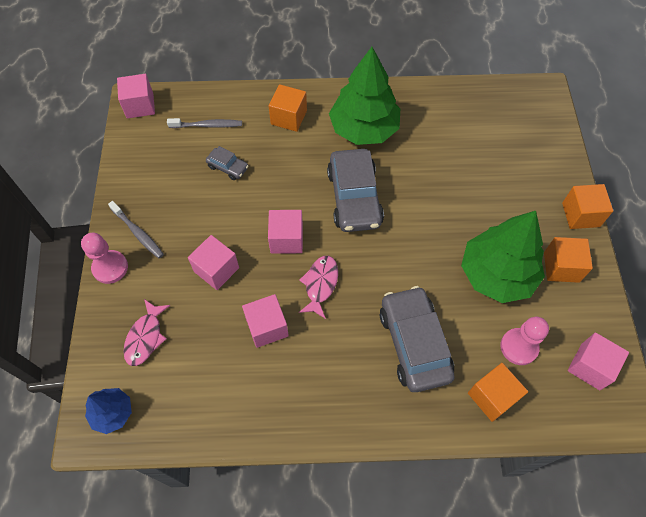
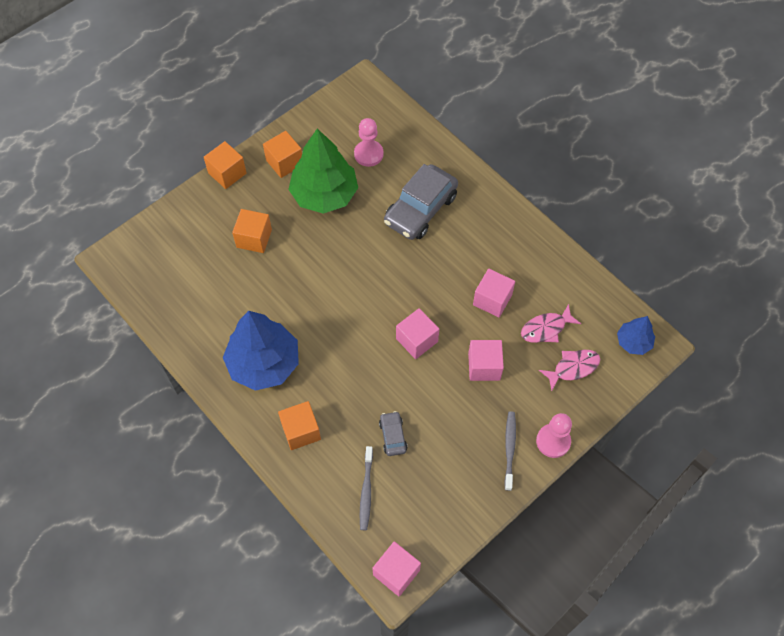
camera: 130 degrees left, 0 degrees up
grey toothbrush [167,118,242,128] -> grey toothbrush turned 135 degrees counterclockwise [360,446,373,530]
pink fish [299,256,338,319] -> pink fish moved to [521,304,581,343]
grey car [327,149,384,232] -> none
green tree [329,47,400,145] -> blue tree [223,311,299,391]
orange cube [468,363,528,422] -> orange cube moved to [232,209,272,253]
pink cube [568,333,629,390] -> none

